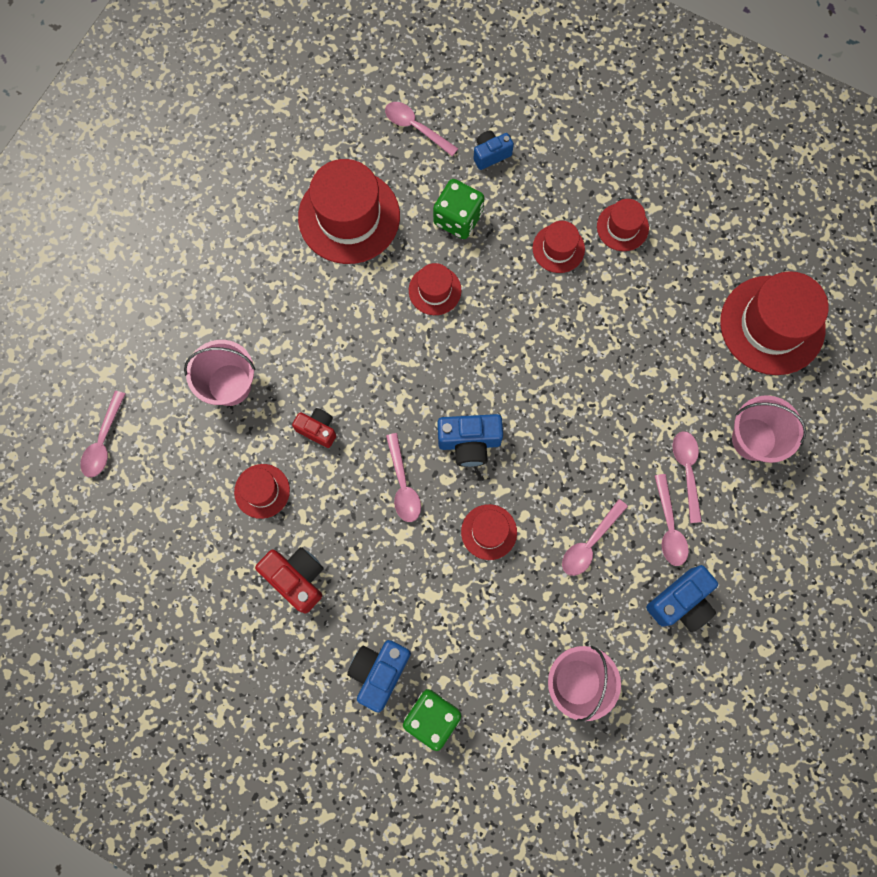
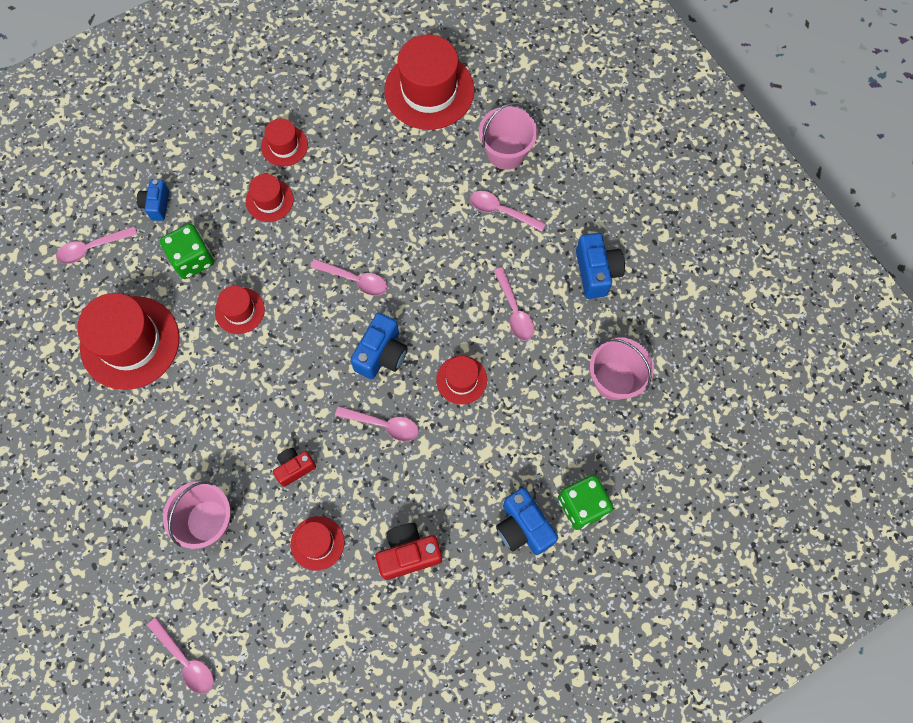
camera: 60 degrees left, 5 degrees down
pink spoon [655,474,689,566] -> pink spoon moved to [310,259,388,296]

